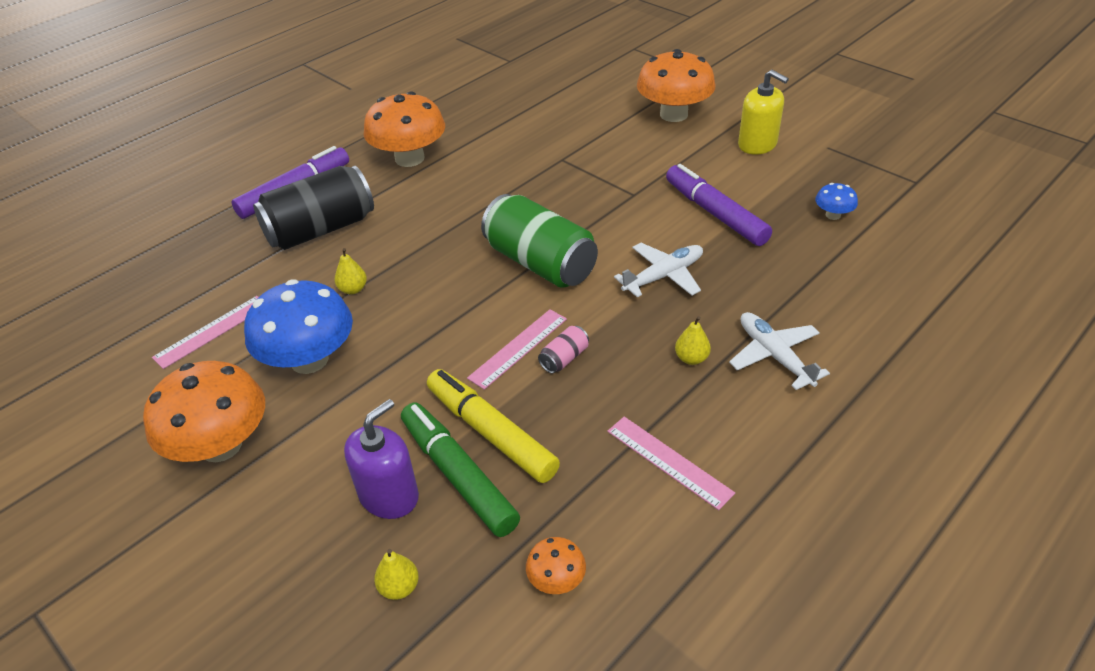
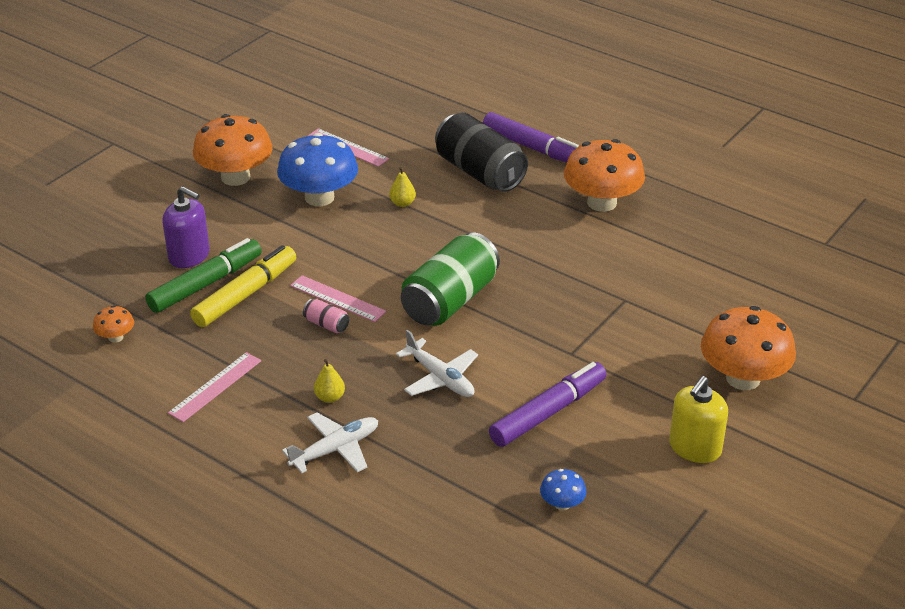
camera: 80 degrees right, 5 degrees down
yellow pear [374,549,419,600] -> none

